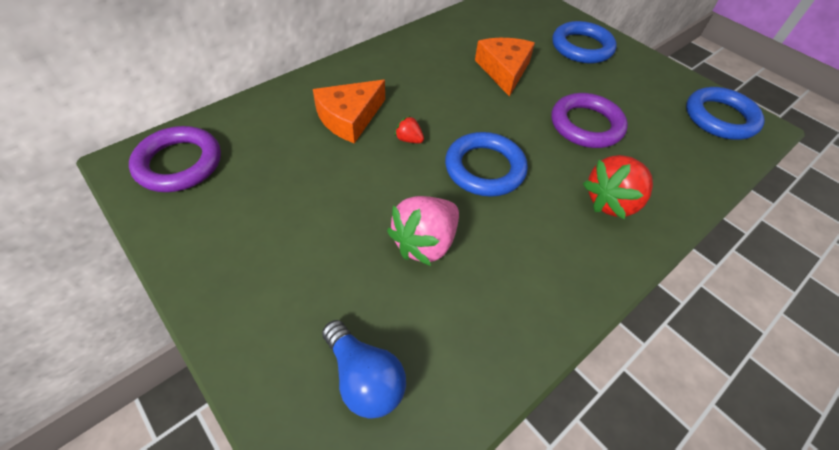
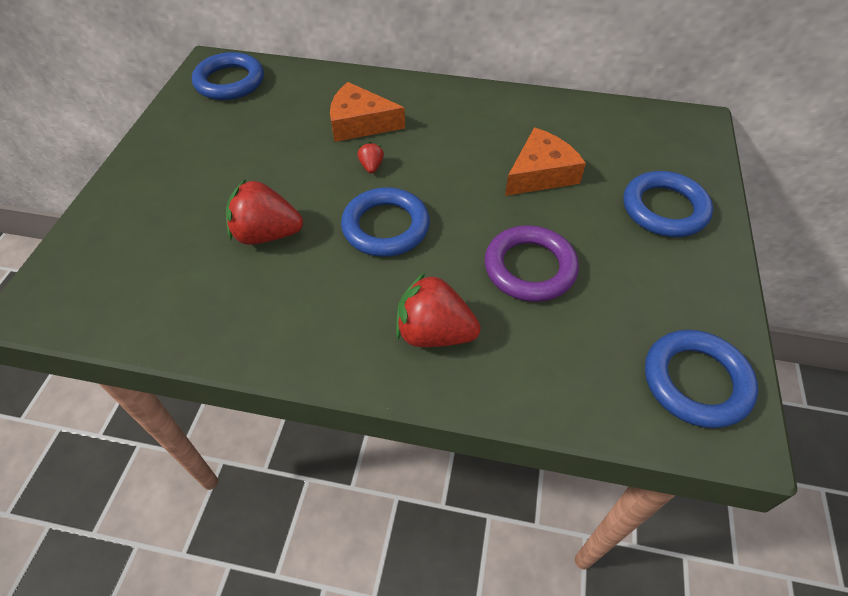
camera: 55 degrees right, 0 degrees up
purple ring [129,126,221,192] -> blue ring [192,52,264,100]
blue light bulb [322,320,406,419] -> none
pink strawberry [387,196,459,266] -> red strawberry [226,179,303,245]

